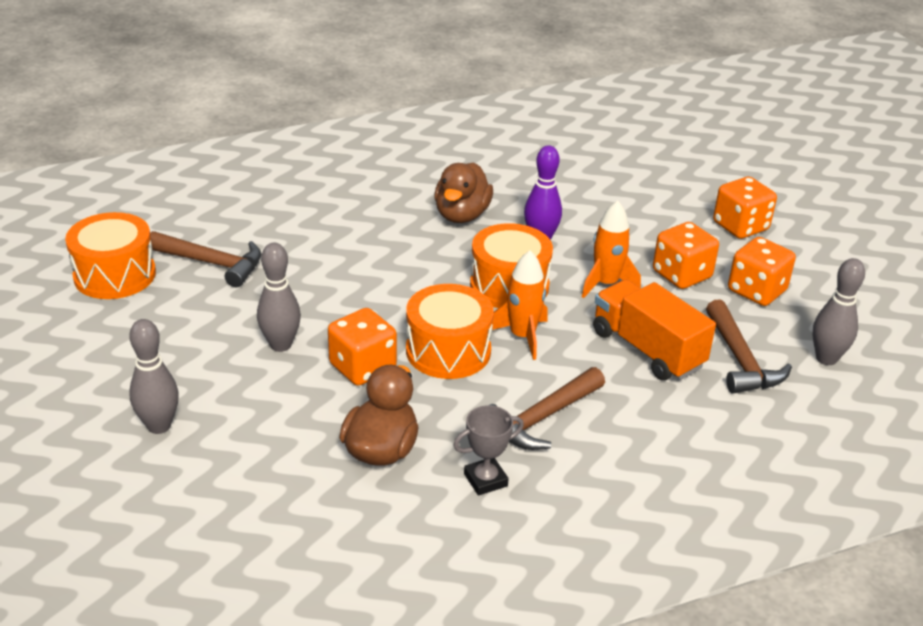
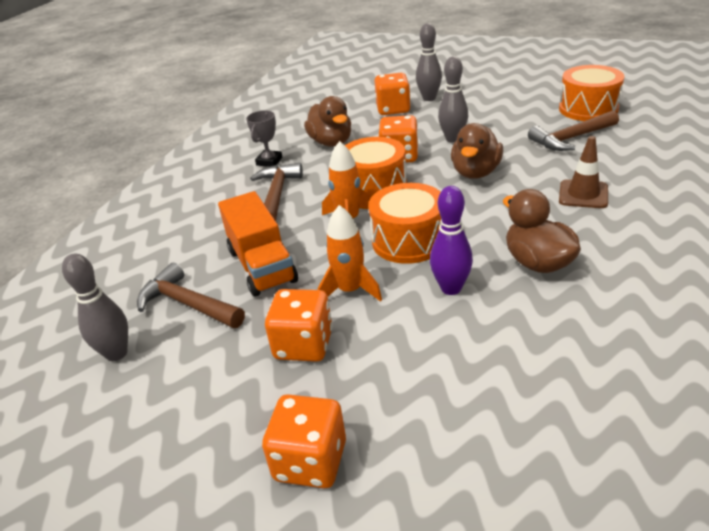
camera: 140 degrees right, 0 degrees up
orange truck [593,280,716,380] -> orange truck turned 60 degrees clockwise [218,191,298,296]
orange dice [728,237,796,306] -> orange dice moved to [374,73,411,115]
none -> brown duck [451,123,503,179]
none -> brown traffic cone [559,136,608,208]

